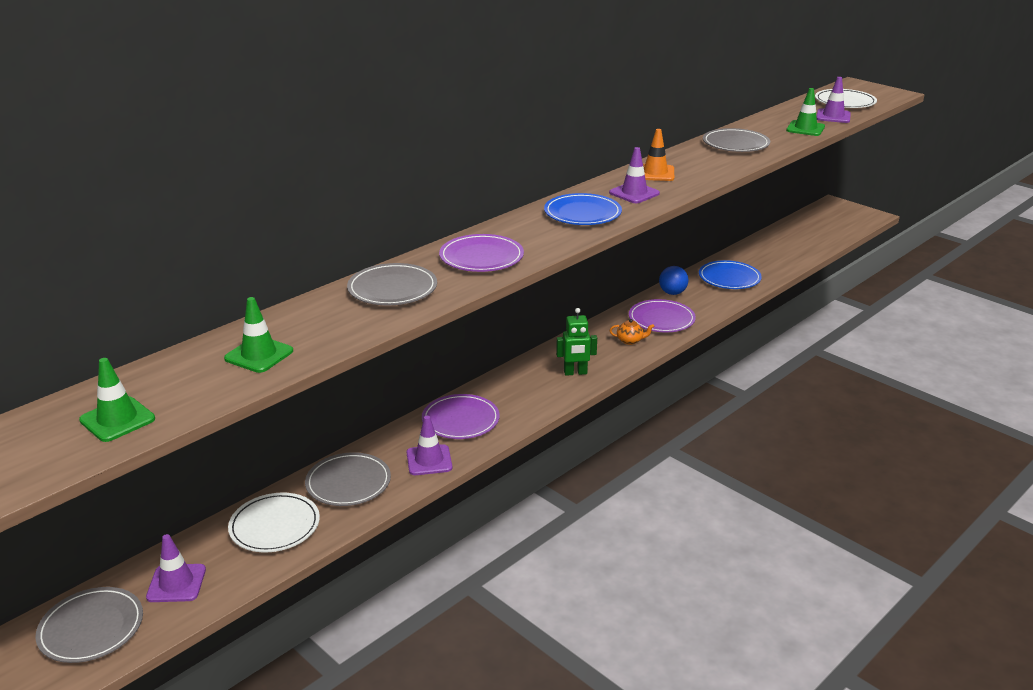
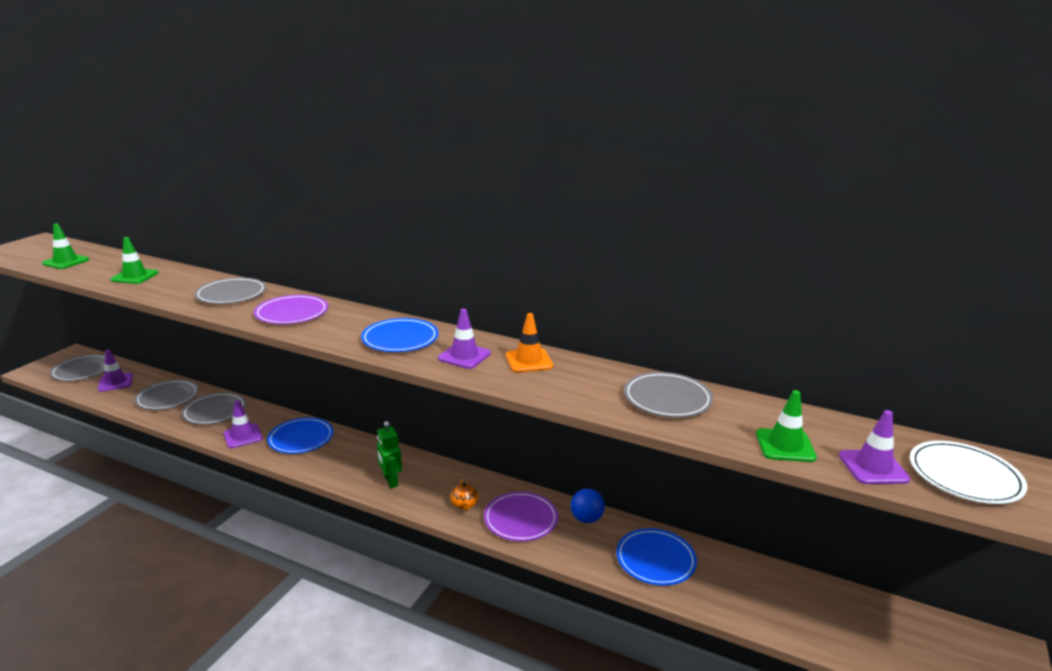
camera: 70 degrees right, 5 degrees down
white plate [228,493,320,552] -> grey plate [135,380,199,410]
purple plate [422,394,500,439] -> blue plate [267,417,334,454]

